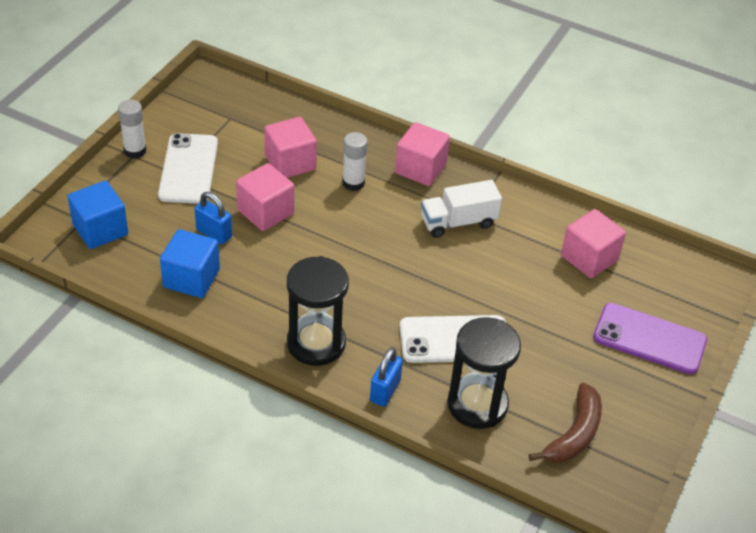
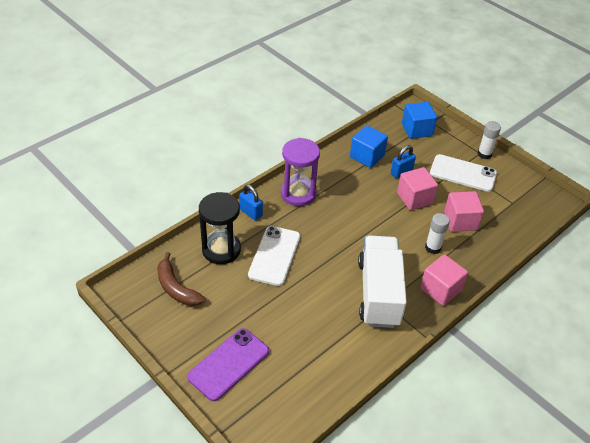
camera: 110 degrees right, 0 degrees up
black hourglass [287,256,349,366] -> purple hourglass [281,138,320,206]
white truck [421,180,502,238] -> white truck [358,235,407,328], size x1.67
pink cube [561,209,626,278] -> none

